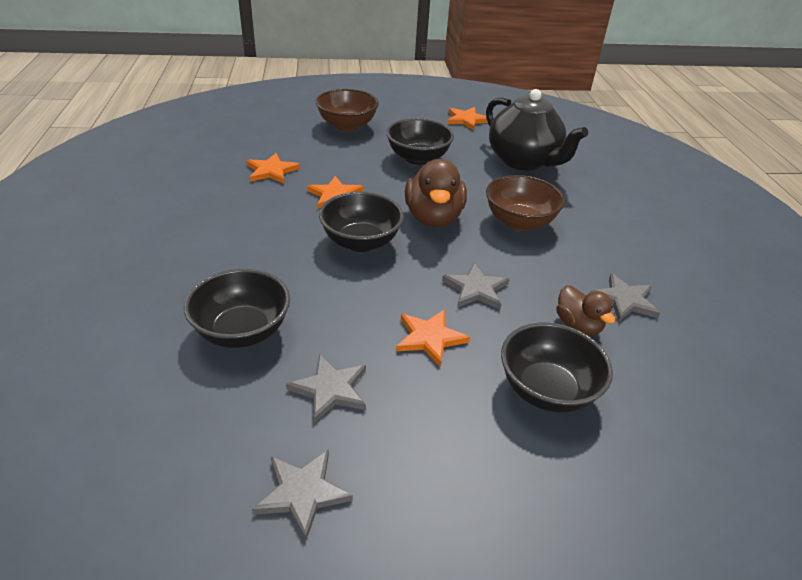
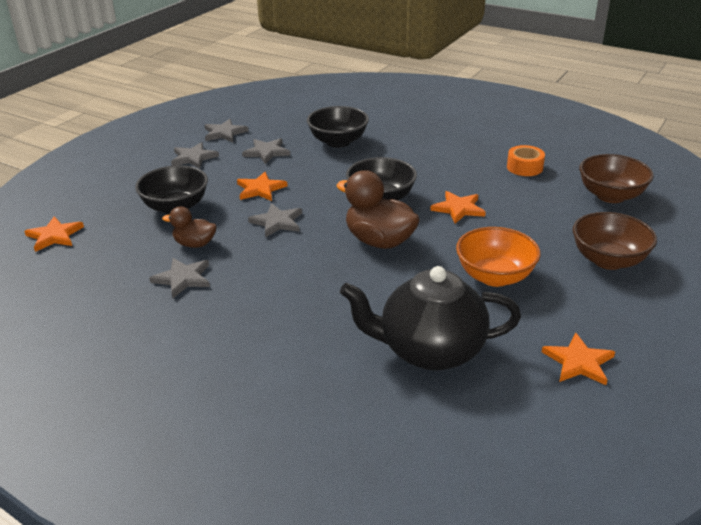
camera: 130 degrees right, 5 degrees down
orange star [246,153,300,184] -> orange star moved to [24,216,84,252]
black bowl [386,118,454,165] -> orange bowl [456,227,541,287]
brown bowl [486,175,565,231] -> brown bowl moved to [579,154,654,203]
none -> grey star [171,142,219,169]
none -> orange tape [507,145,545,176]

